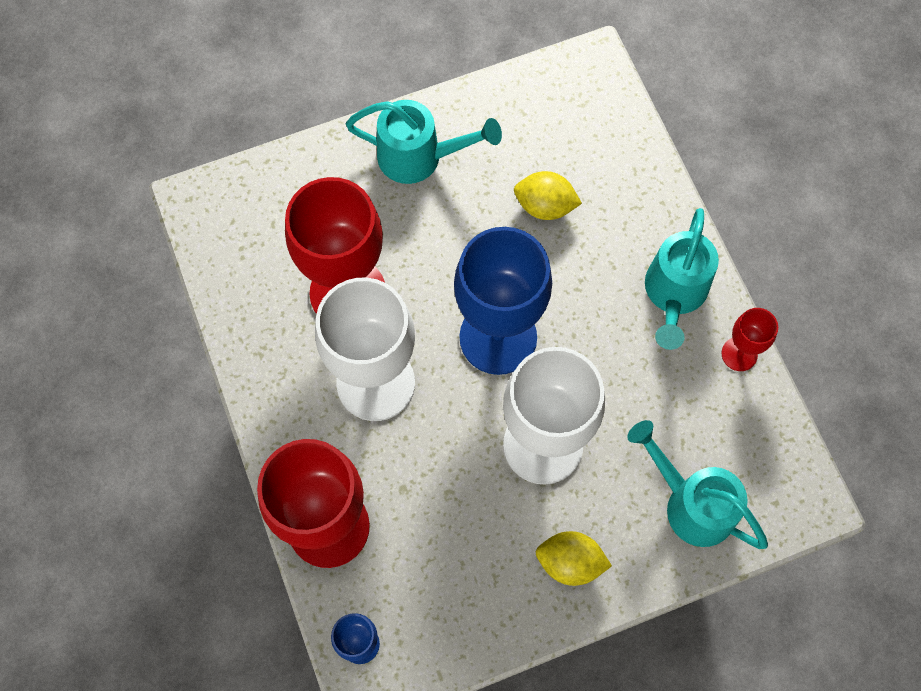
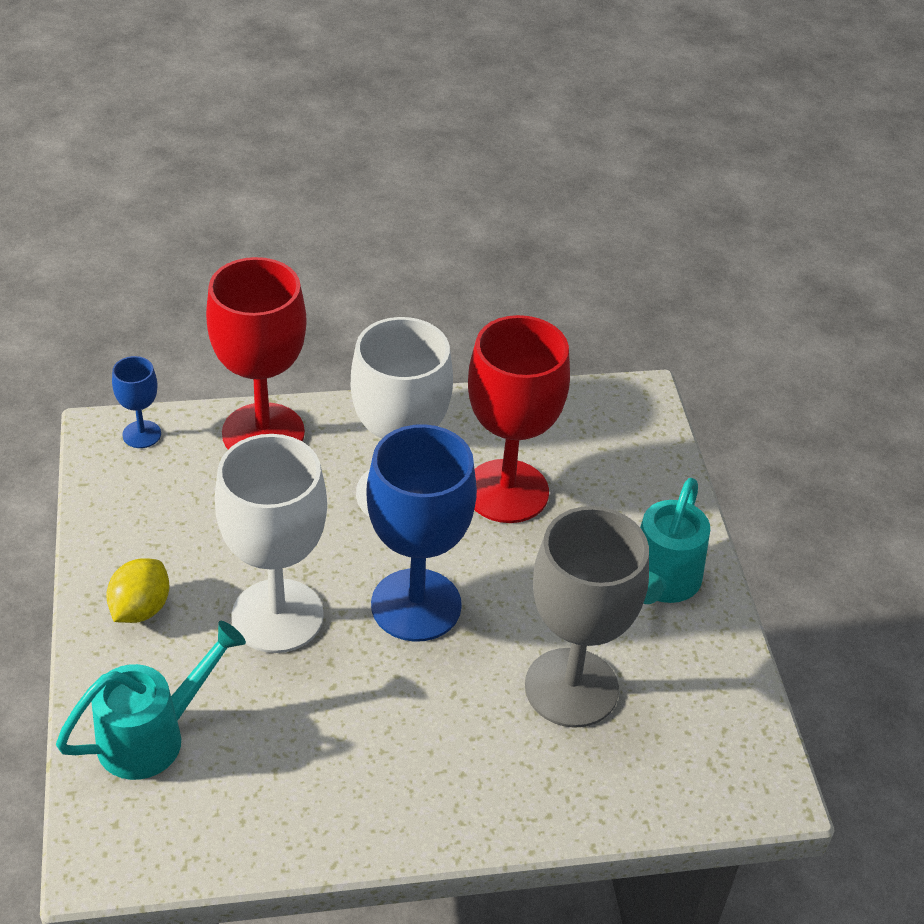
camera: 100 degrees right, 25 degrees down
yellow lemon [514,171,582,220] -> grey goblet [525,506,649,728]
turquoise watering can [645,208,719,350] -> none
red goblet [721,308,778,371] -> none

